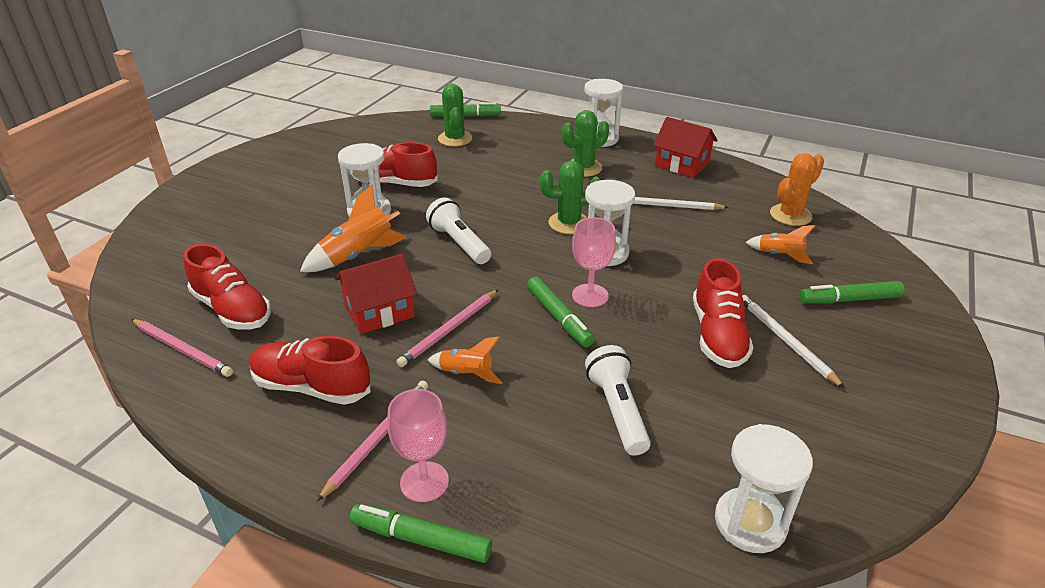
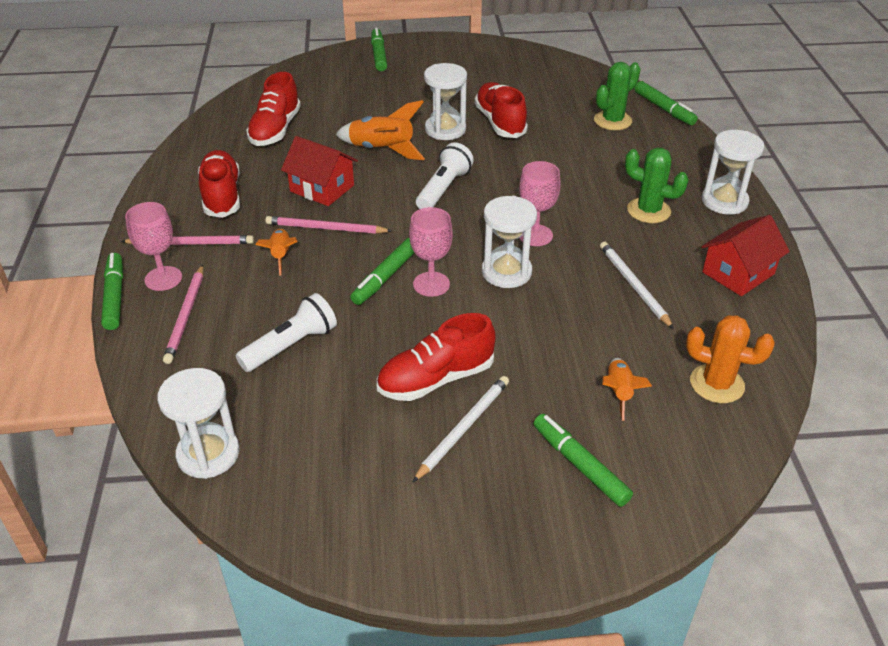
camera: 60 degrees right, 5 degrees up
pink pencil [132,319,233,377] -> pink pencil moved to [163,265,203,364]
green cactus [540,161,600,234] -> pink goblet [519,161,560,246]
red house [653,117,718,178] -> red house turned 45 degrees clockwise [701,215,790,296]
none -> green marker [371,27,387,71]

